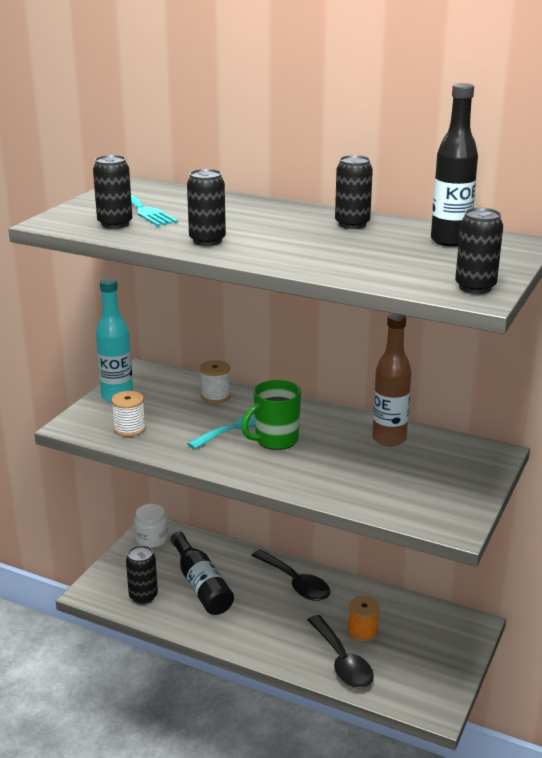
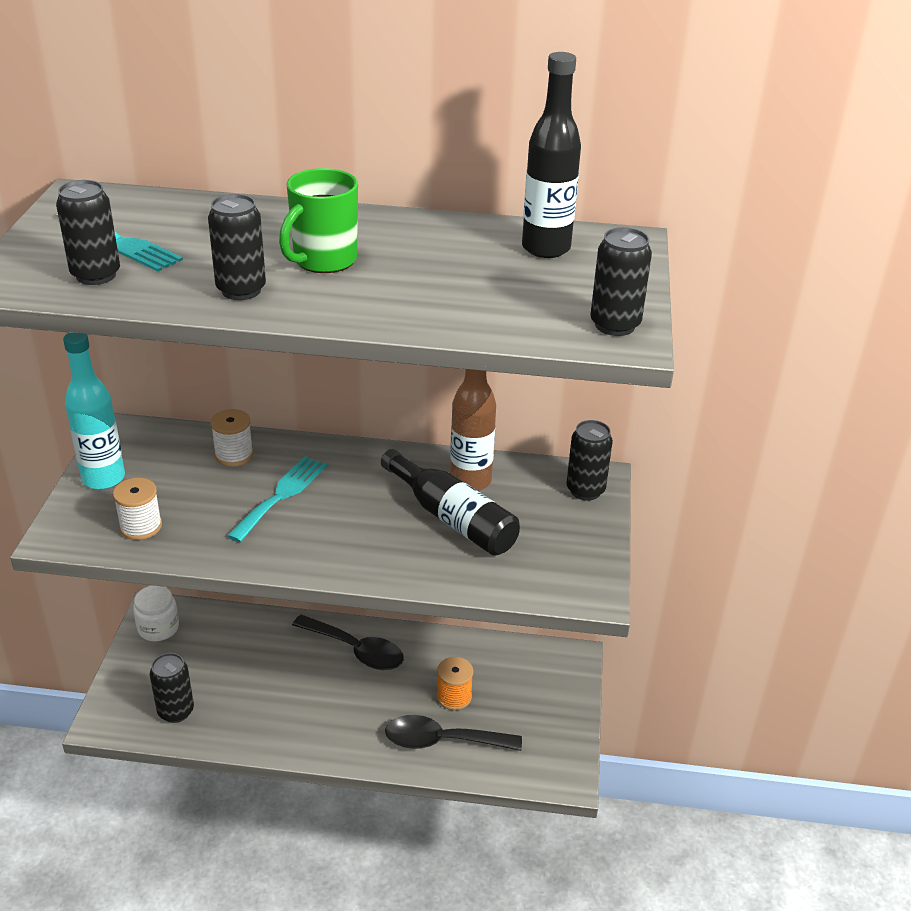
camera: 20 degrees left, 10 degrees up
black bottle [171,531,234,615] -> black bottle moved to [381,449,520,556]
green mug [241,380,301,450] -> green mug moved to [279,168,358,273]
black spoon [307,615,374,688] -> black spoon turned 135 degrees clockwise [385,715,522,751]
black can [335,155,373,229] -> black can moved to [566,420,613,500]

